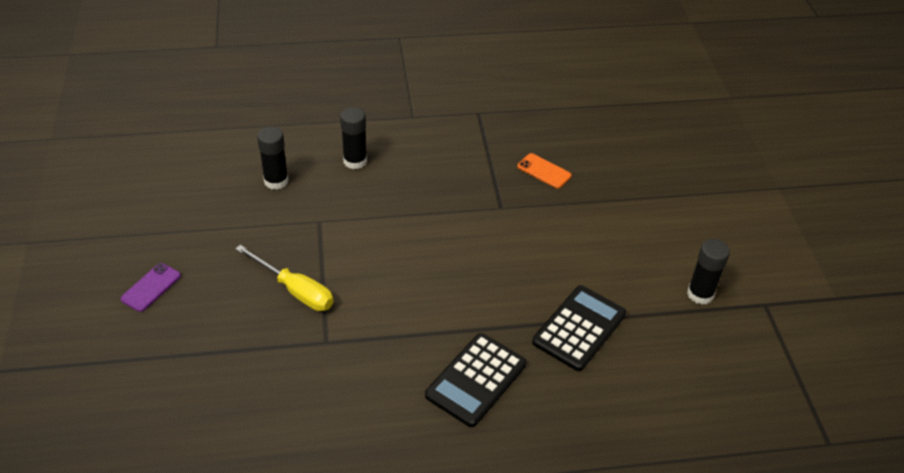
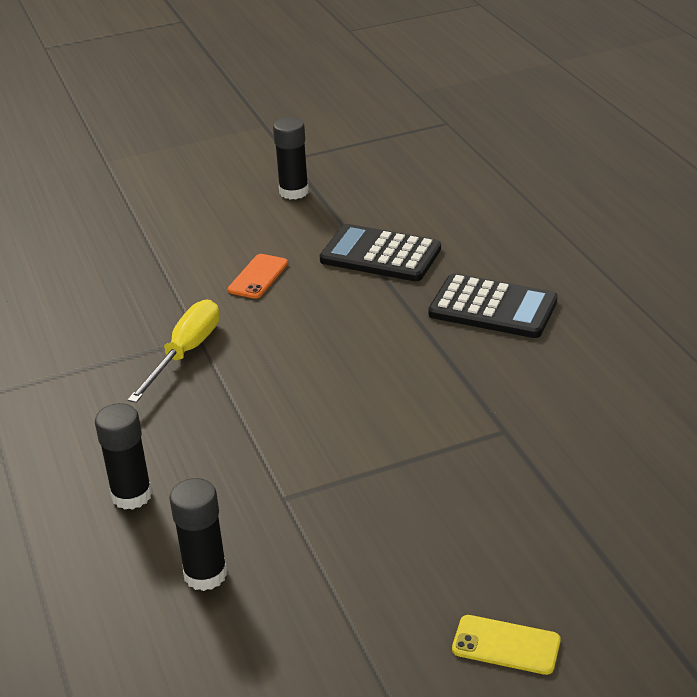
camera: 100 degrees left, 10 degrees down
purple phone [120,263,181,312] -> yellow phone [452,615,561,675]
yellow screwdriver [235,245,334,311] -> yellow screwdriver moved to [128,299,220,403]
orange phone [517,153,572,189] -> orange phone moved to [228,254,288,299]

